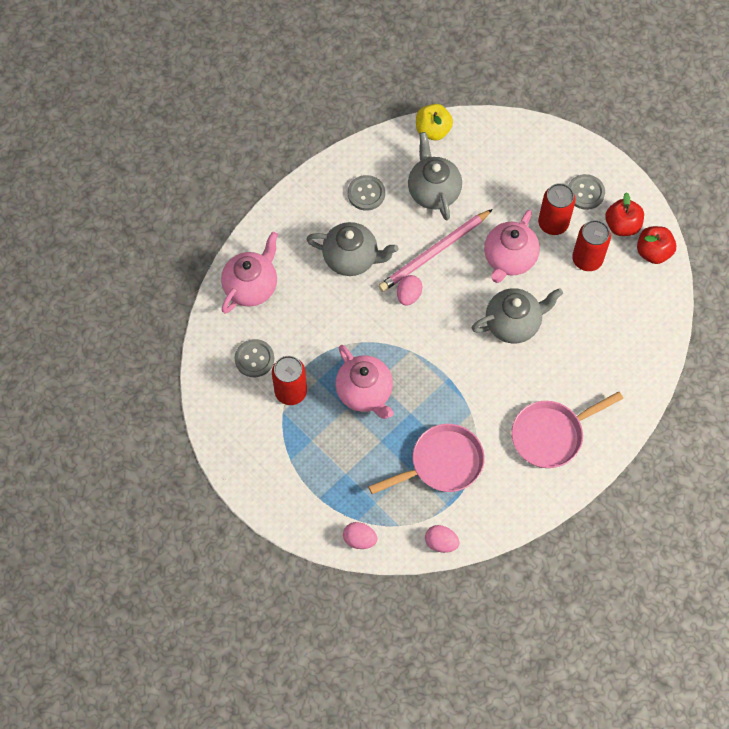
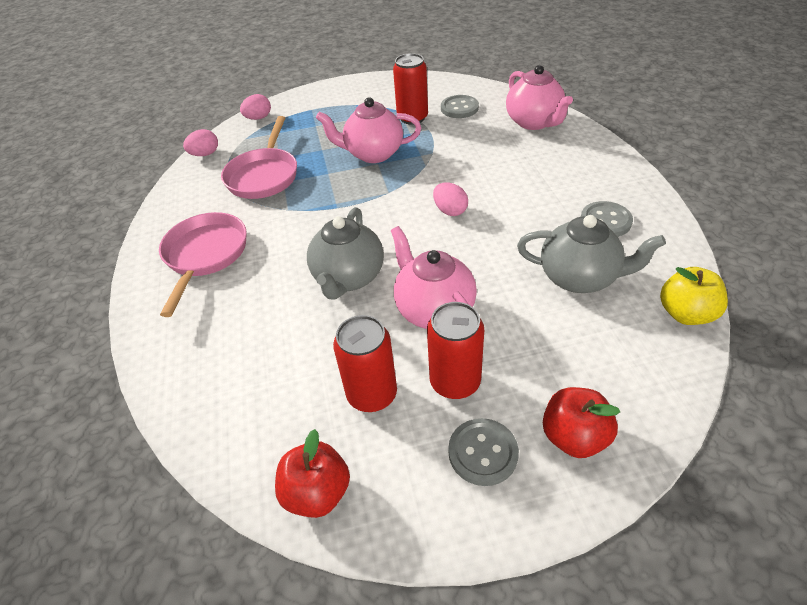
camera: 125 degrees right, 20 degrees down
grey teapot [306,222,398,276] -> none
pink pencil [378,209,493,292] -> none
red apple [605,192,644,236] -> red apple moved to [543,387,620,458]

